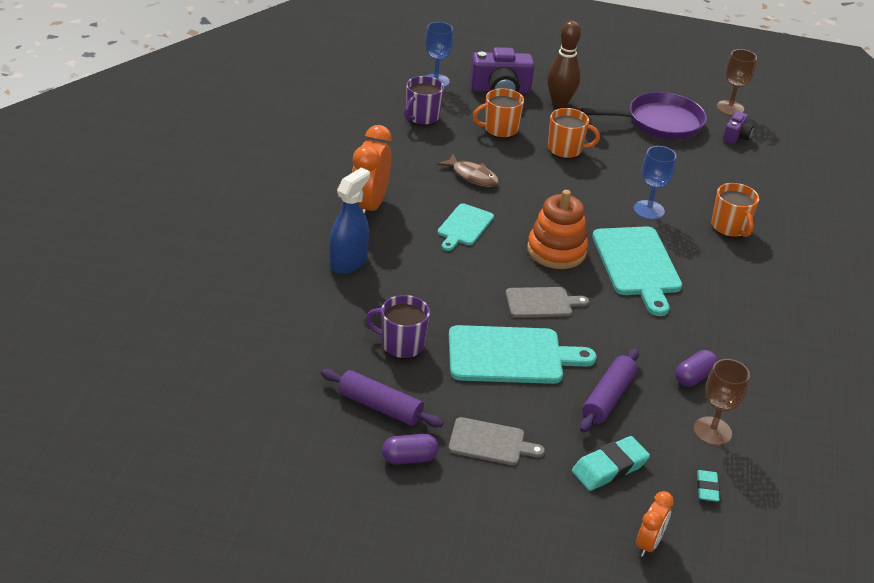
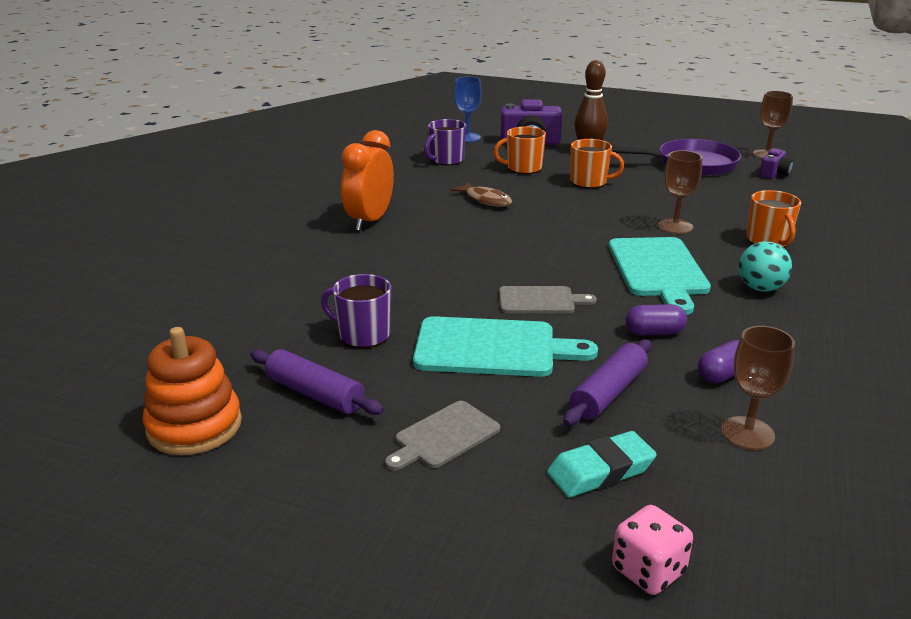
camera: 10 degrees right, 10 degrees down
blue spray bottle [329,167,370,274] -> none
purple capsule [382,434,439,465] -> purple capsule moved to [626,304,687,335]
turquoise cutting board [438,203,494,251] -> none
grey cutting board [448,417,545,465] -> grey cutting board turned 120 degrees clockwise [385,401,500,471]
orange stacking toy [527,190,588,269] -> orange stacking toy moved to [143,327,242,455]
blue goblet [634,146,677,220] -> brown goblet [658,150,702,234]
orange clock [636,491,674,557] -> pink dice [612,505,693,595]
turquoise eraser [697,470,720,502] -> none
none -> turquoise ball [739,241,792,292]

